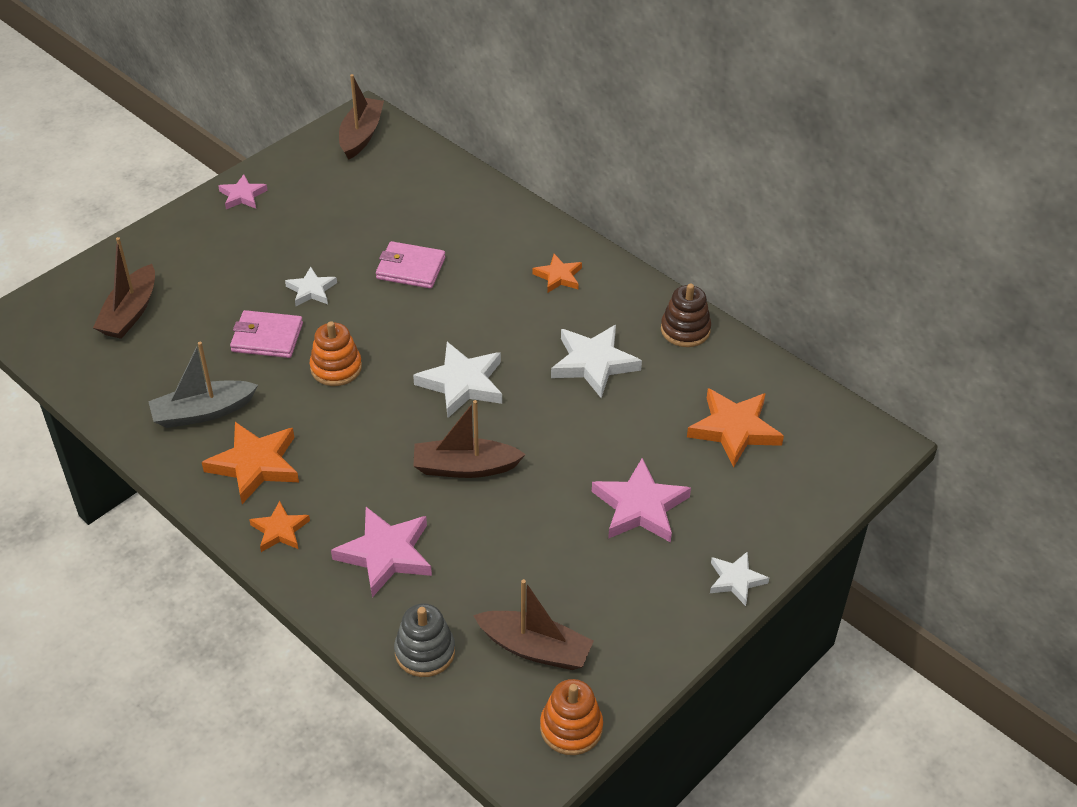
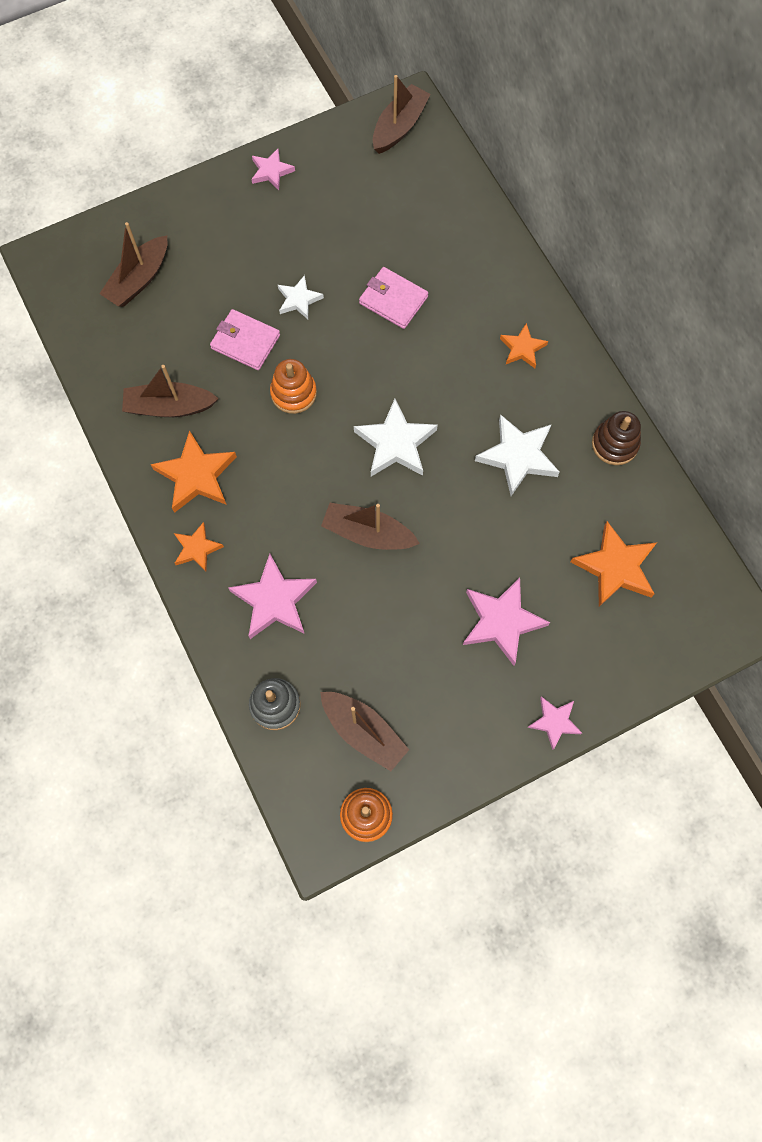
camera: 20 degrees right, 25 degrees up
grey boat [148,342,258,428] -> brown boat [122,365,219,417]
white star [710,551,769,606] -> pink star [527,696,582,750]

